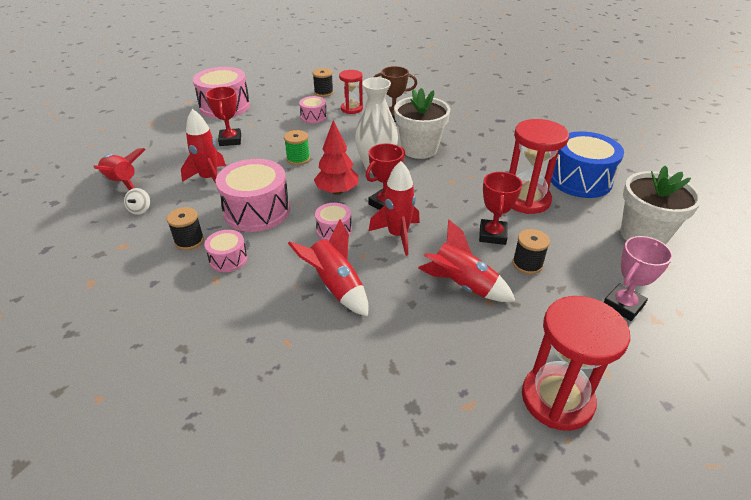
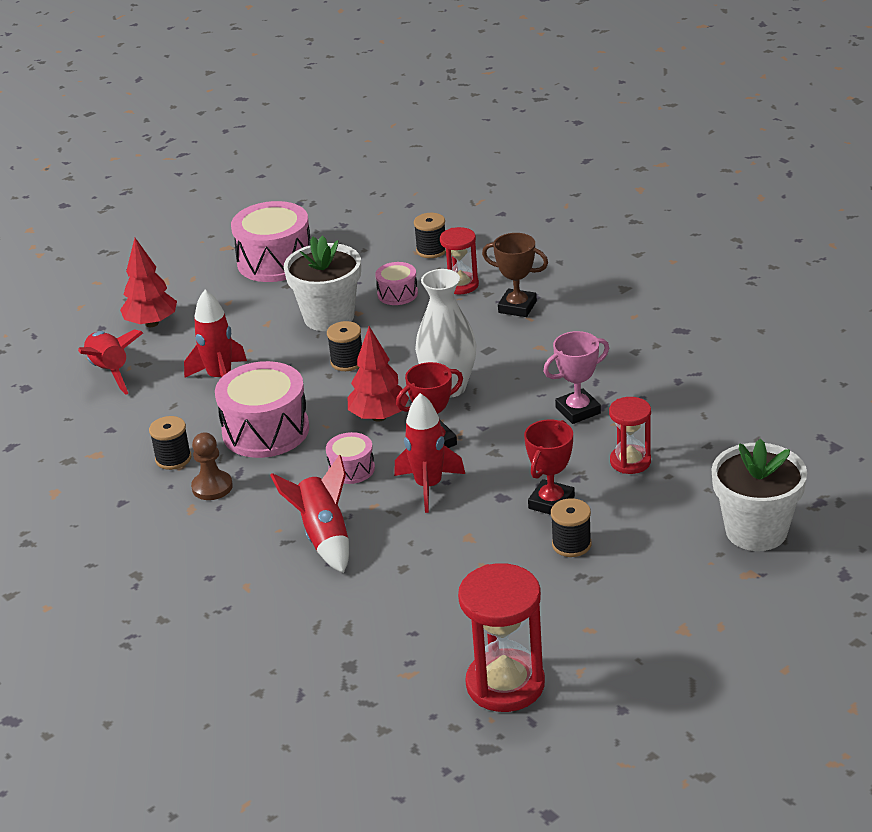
camera: 20 degrees right, 5 degrees down
white spinning top [124,188,150,215] -> none
pink drum [205,230,248,272] -> brown pawn [191,432,233,500]
red trophy [206,87,241,146] -> none
green spool [284,130,310,165] -> black spool [327,321,362,371]
white flower pot [394,88,450,159] -> white flower pot moved to [284,235,361,331]
red rocket [418,219,515,302] -> none
red hourglass [509,119,569,214] -> red hourglass [609,397,651,474], size x0.60
blue drum [551,131,624,198] -> none
pink trophy [604,236,673,321] -> pink trophy moved to [543,331,609,424]
none -> red tree [120,238,177,327]

